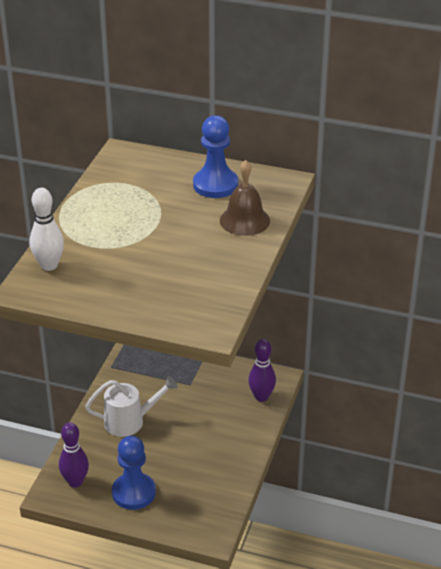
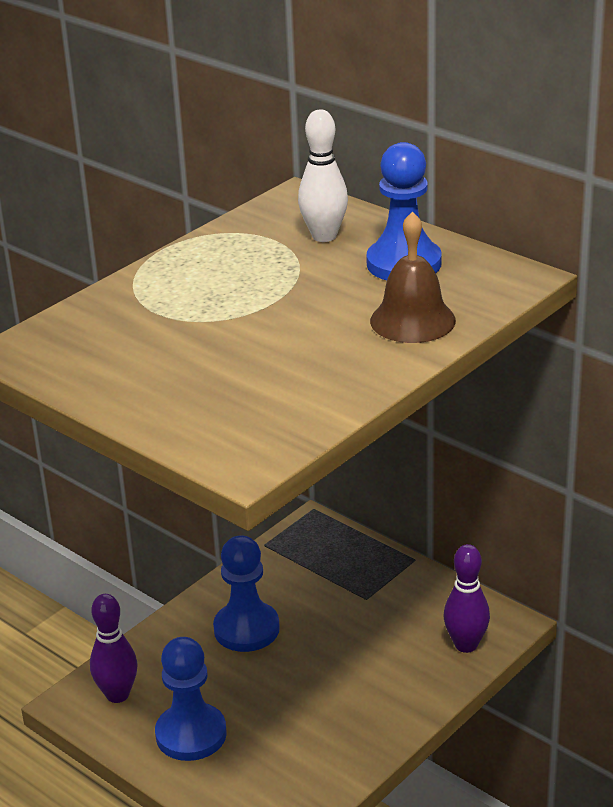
camera: 25 degrees right, 5 degrees down
white bowling pin [30,188,64,271] -> white bowling pin moved to [298,110,348,242]
white watering can [85,376,178,437] -> blue pawn [213,535,280,652]

